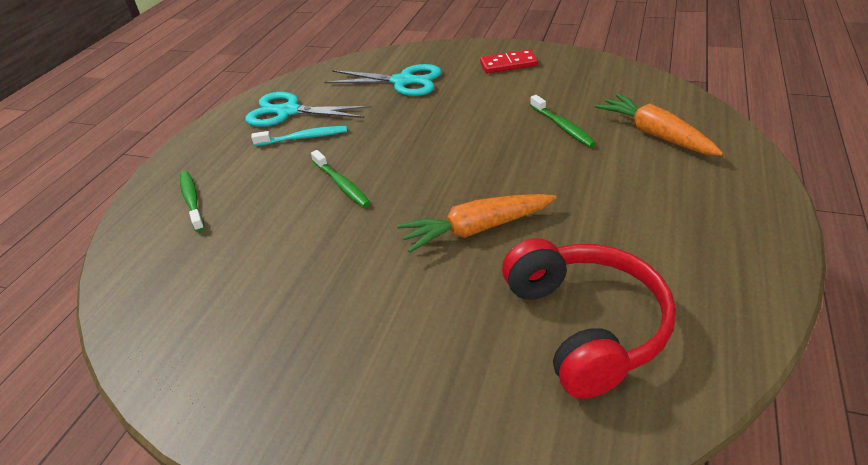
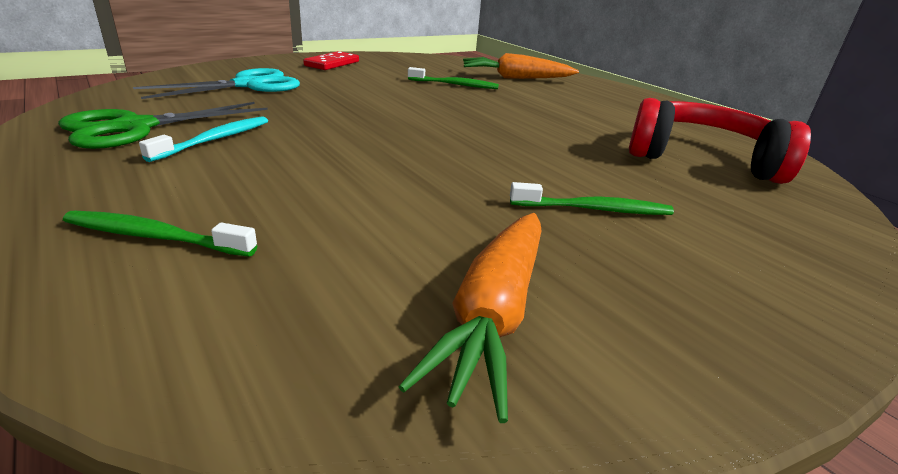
camera: 60 degrees left, 10 degrees down
turquoise scissors [245,92,371,127] -> green scissors [58,102,268,149]
green toothbrush [311,150,371,207] -> green toothbrush moved to [510,182,674,215]
orange carrot [397,194,556,253] -> orange carrot moved to [398,213,542,423]

